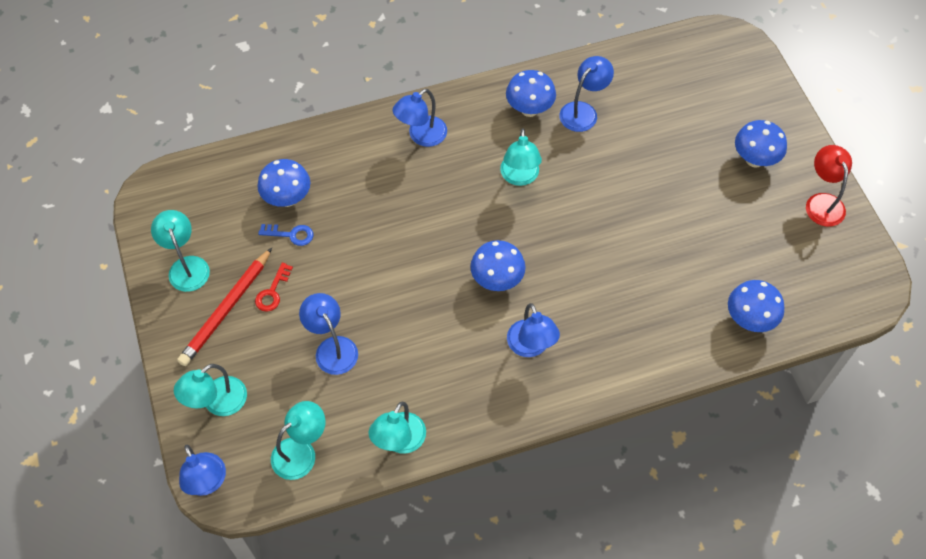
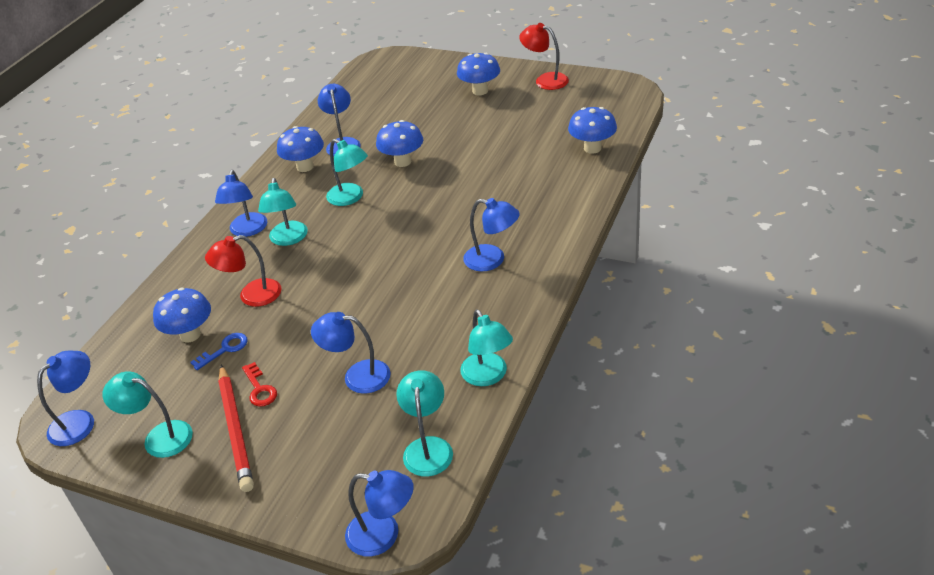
camera: 45 degrees left, 20 degrees down
turquoise lamp [174,364,247,416] -> turquoise lamp moved to [258,178,308,246]
blue mushroom [470,240,526,291] -> blue mushroom moved to [376,120,423,167]
none -> blue lamp [37,351,94,446]
none -> red lamp [205,235,281,307]

